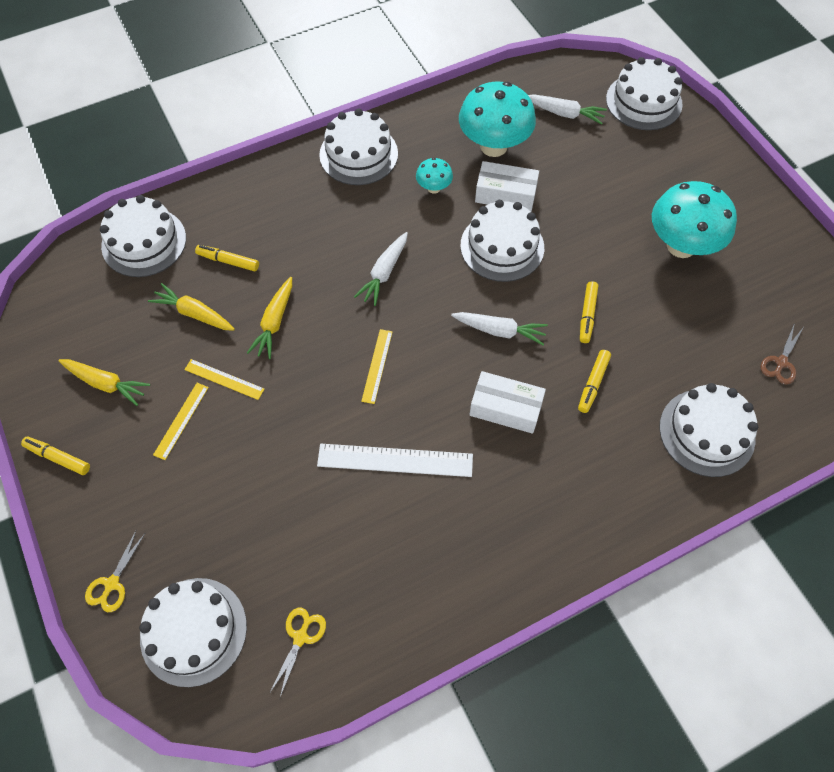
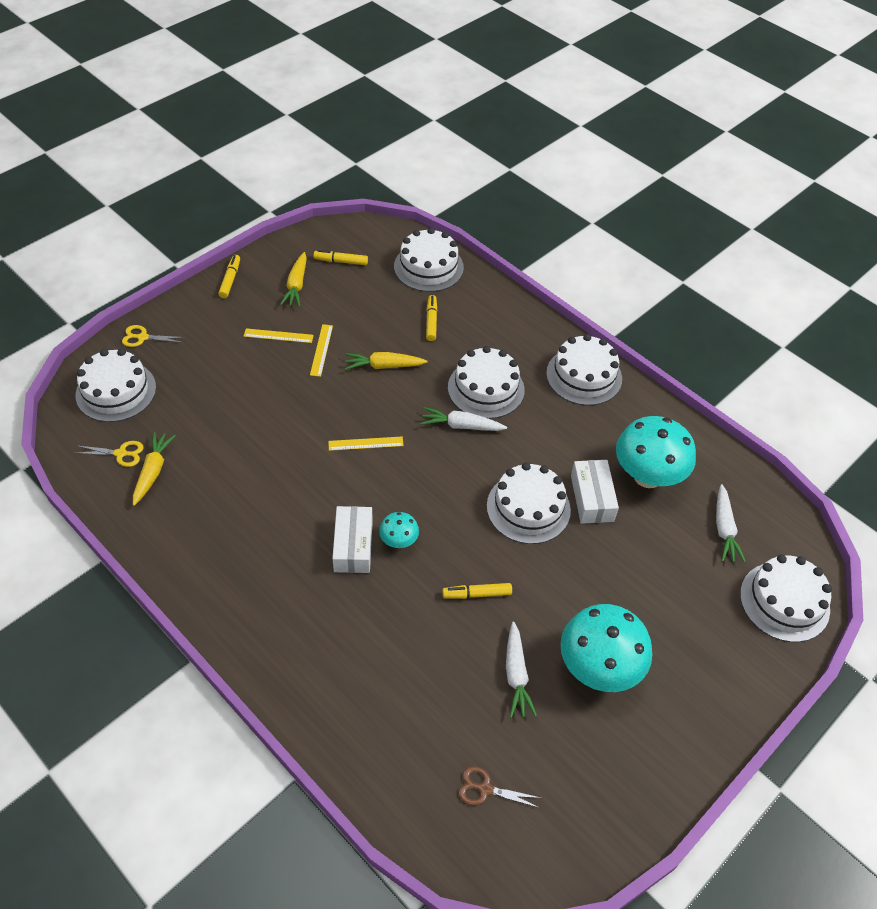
camera: 70 degrees right, 10 degrees down
yellow carrot [148,283,235,331] -> yellow carrot moved to [133,431,176,506]
white ruler [317,444,473,477] -> none
turquoise mushroom [416,158,453,194] -> turquoise mushroom moved to [379,512,419,548]
white carrot [451,312,548,345] -> white carrot moved to [506,622,537,718]
yellow marker [578,350,611,413] -> yellow marker moved to [314,250,368,265]
white cake [659,383,758,477] -> white cake moved to [448,346,525,419]

